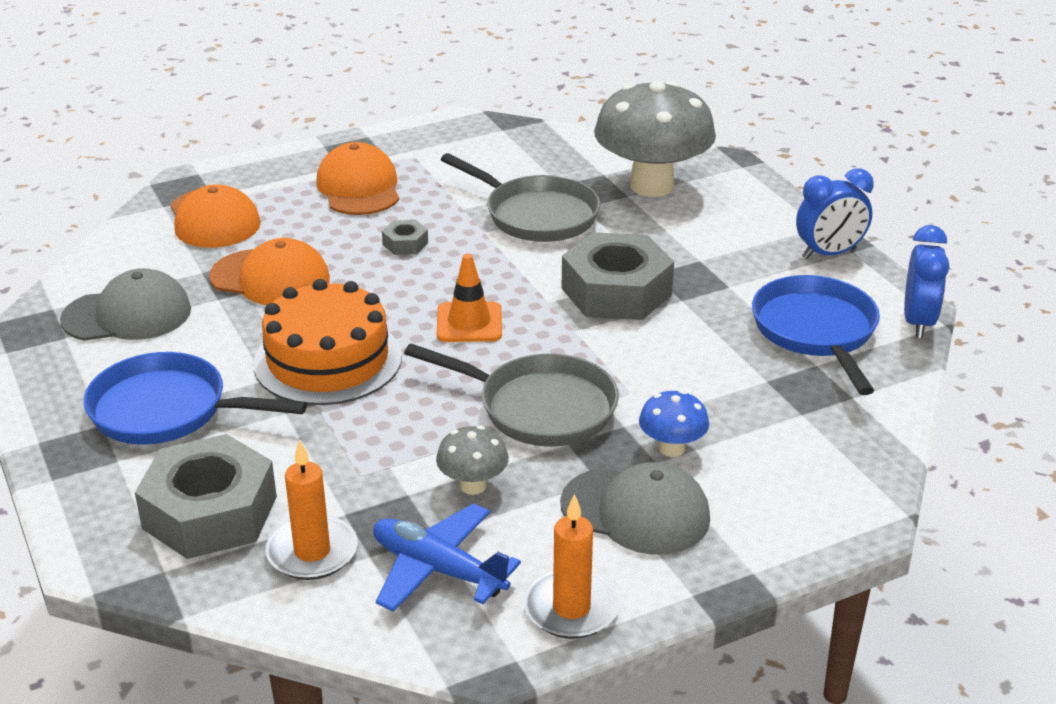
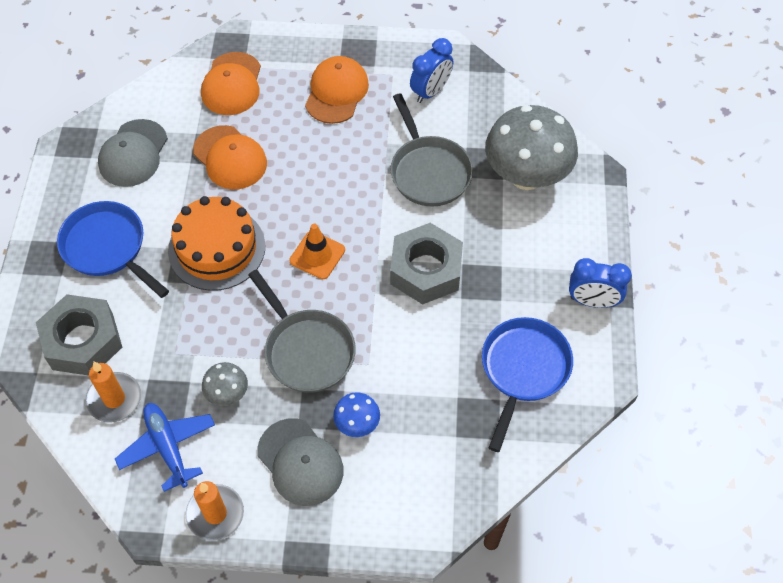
camera: 30 degrees right, 25 degrees up
grey cap [60,268,191,341] -> grey cap turned 90 degrees clockwise [98,119,168,187]
grey nut [382,220,428,255] -> none
blue clock [904,225,949,338] -> blue clock moved to [410,38,453,103]

